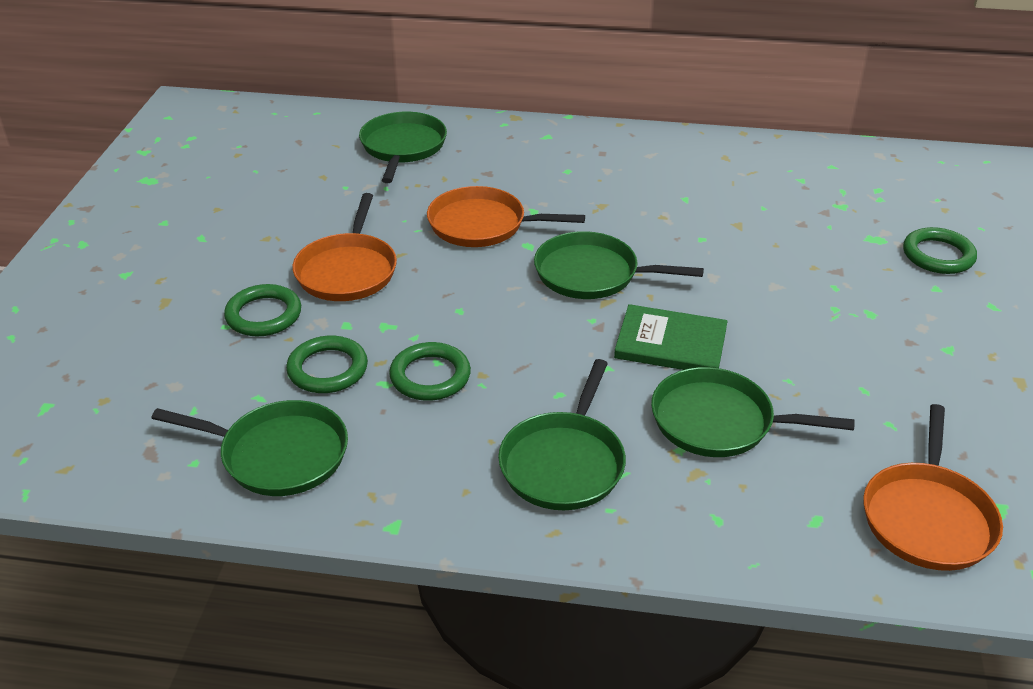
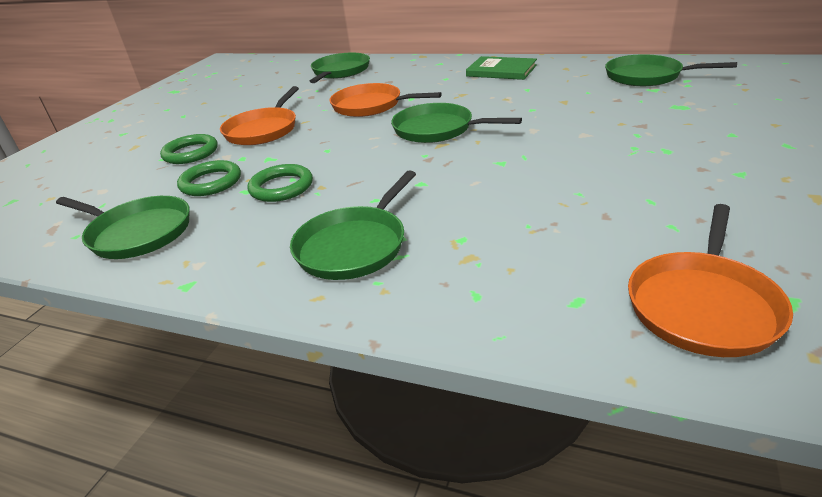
camera: 15 degrees right, 5 degrees down
green book [614,304,728,370] -> green book moved to [466,56,537,80]
green pan [651,367,855,457] -> green pan moved to [605,54,737,86]
green ring [903,227,977,274] -> none

